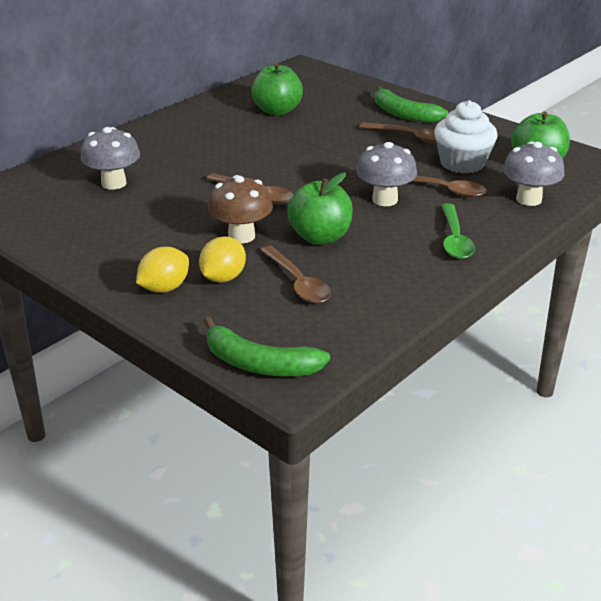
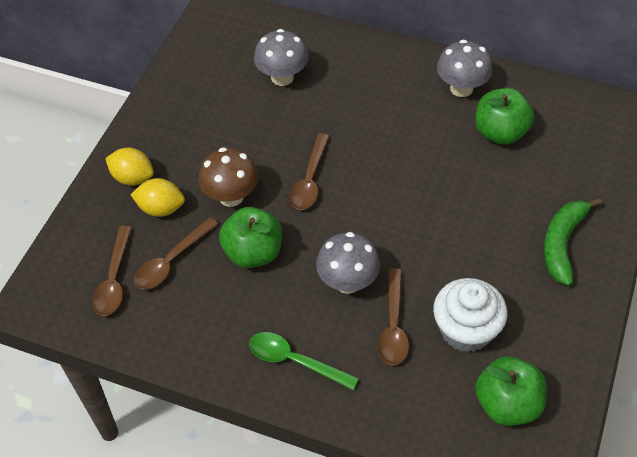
camera: 70 degrees right, 20 degrees up
green banana [204,317,330,376] -> none
brown spoon [359,123,436,143] -> brown spoon moved to [92,226,132,316]
green spoon [441,203,475,259] -> green spoon turned 45 degrees clockwise [249,332,359,390]
grey mushroom [503,142,565,206] -> grey mushroom moved to [437,40,492,97]

